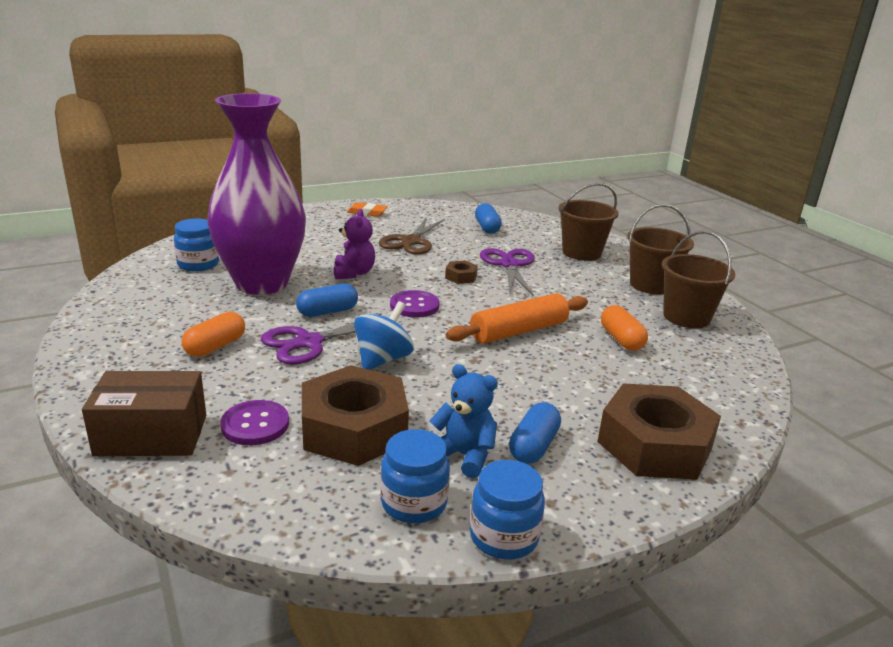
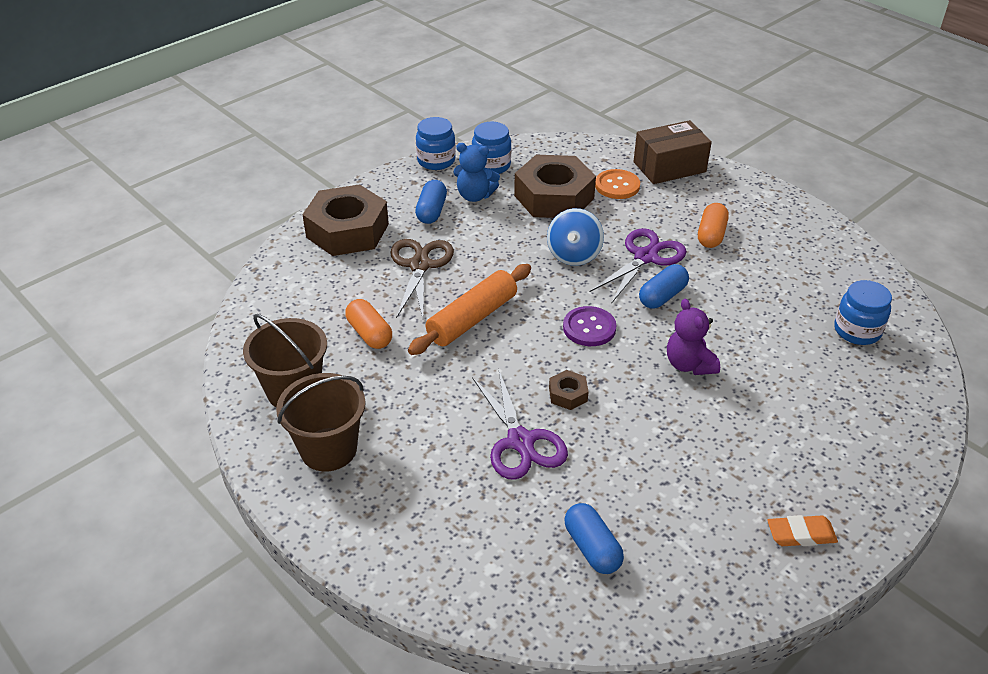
camera: 165 degrees right, 15 degrees up
purple vase [207,93,306,295] -> none
purple button [221,400,289,445] -> orange button [595,169,640,199]
brown scissors [379,217,445,255] -> brown scissors moved to [390,239,454,318]
brown bucket [558,183,619,261] -> none

